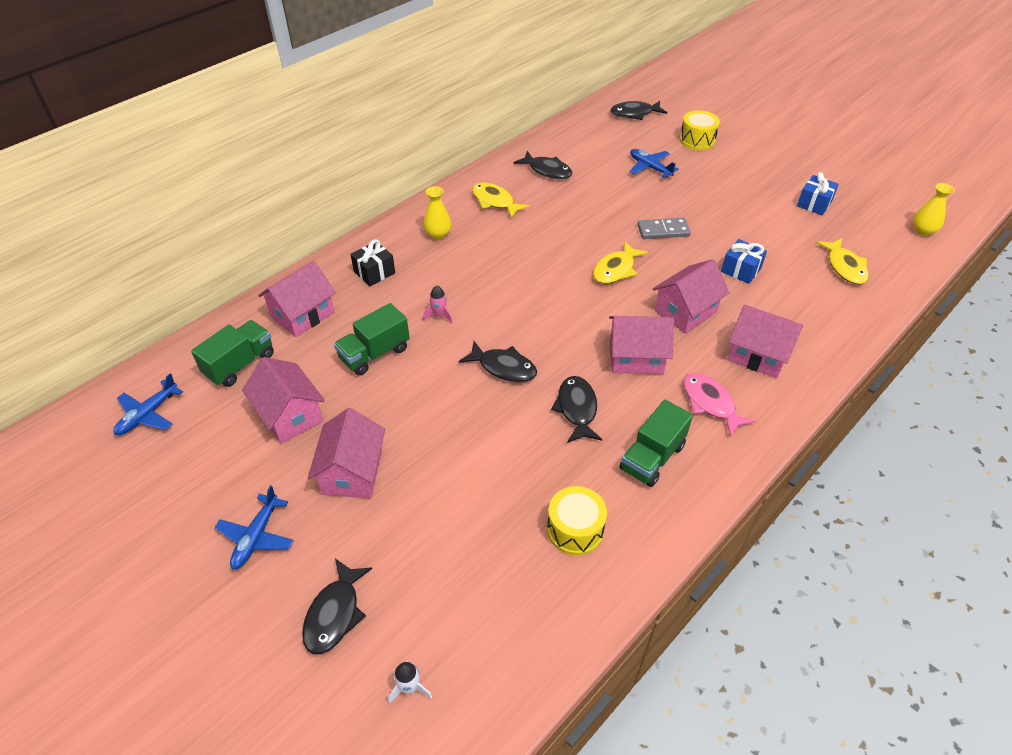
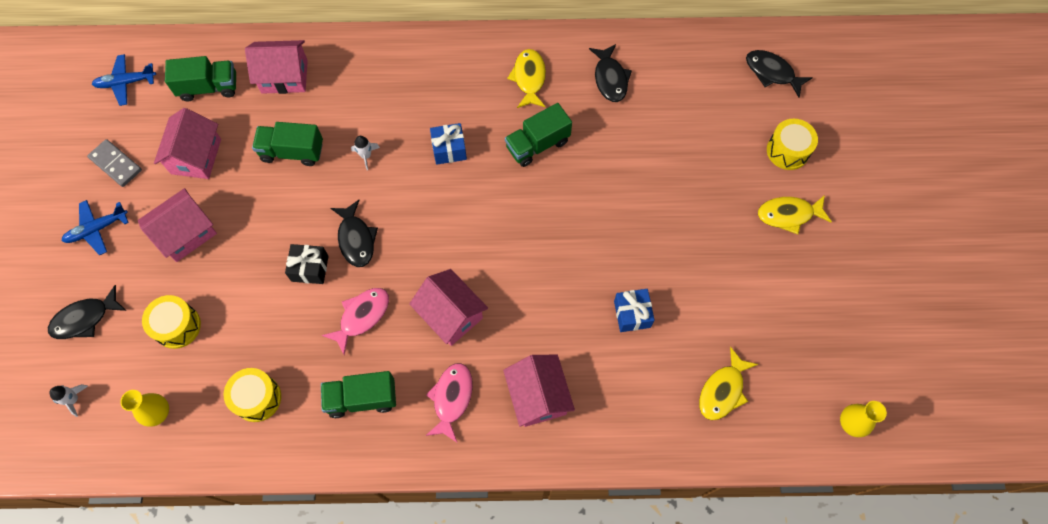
camera: 45 degrees right, 20 degrees up
black gift [350,239,395,286] -> black gift moved to [285,244,329,284]
yellow vase [423,186,451,239] -> yellow vase moved to [120,390,169,427]
pink rocket [423,286,453,323] -> white rocket [351,136,380,170]
black fish [551,376,602,443] -> pink fish [322,288,389,355]
yellow fish [593,241,648,284] -> yellow fish moved to [758,195,832,234]
blue plane [630,149,679,178] -> none
grey domino [637,218,691,239] -> grey domino moved to [87,139,142,187]
pink house [652,259,730,333] -> none
blue gift [797,172,839,215] -> blue gift moved to [430,123,467,165]
none -> yellow drum [142,295,201,349]
none -> green truck [505,103,572,167]

